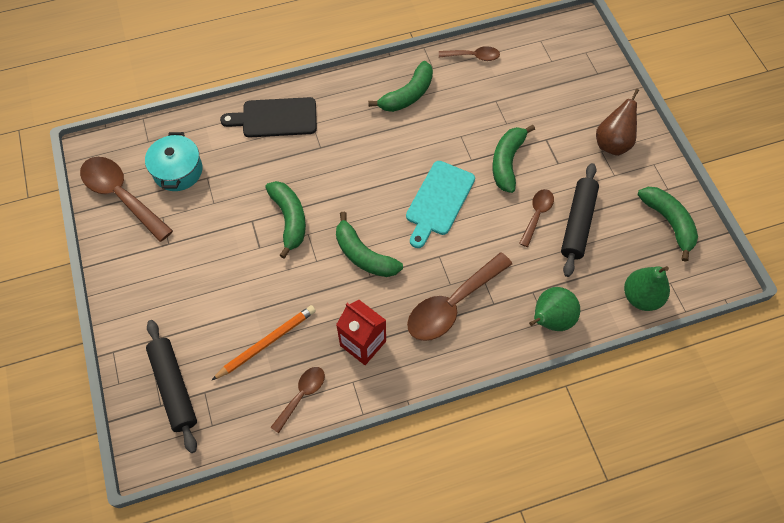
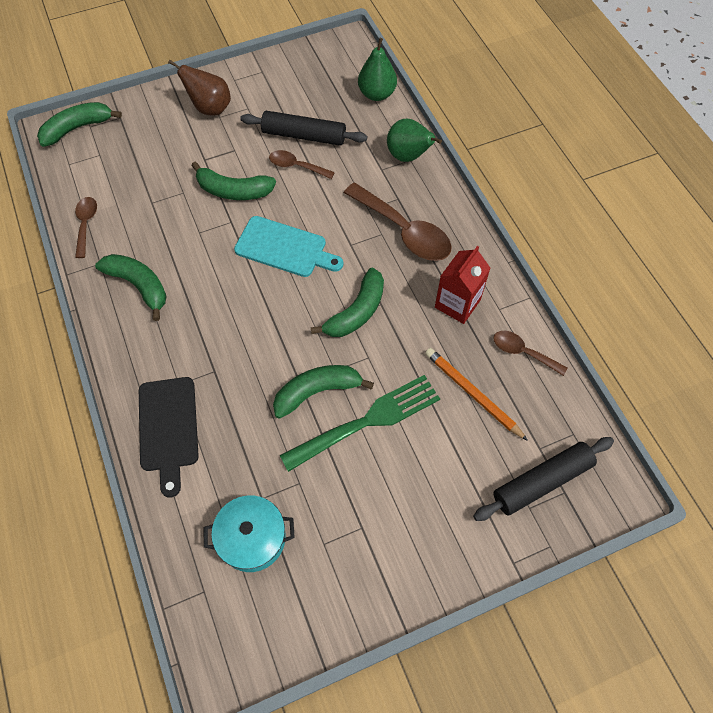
camera: 95 degrees left, 0 degrees up
brown spoon [80,157,173,242] -> none
green banana [638,187,698,262] -> green banana moved to [37,102,122,147]
none -> green fork [280,375,440,472]

